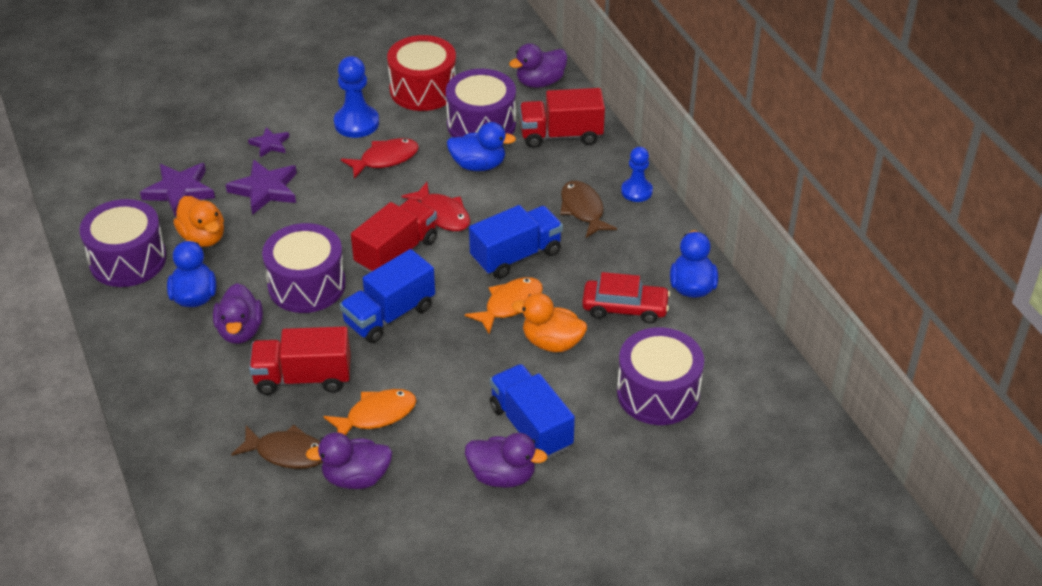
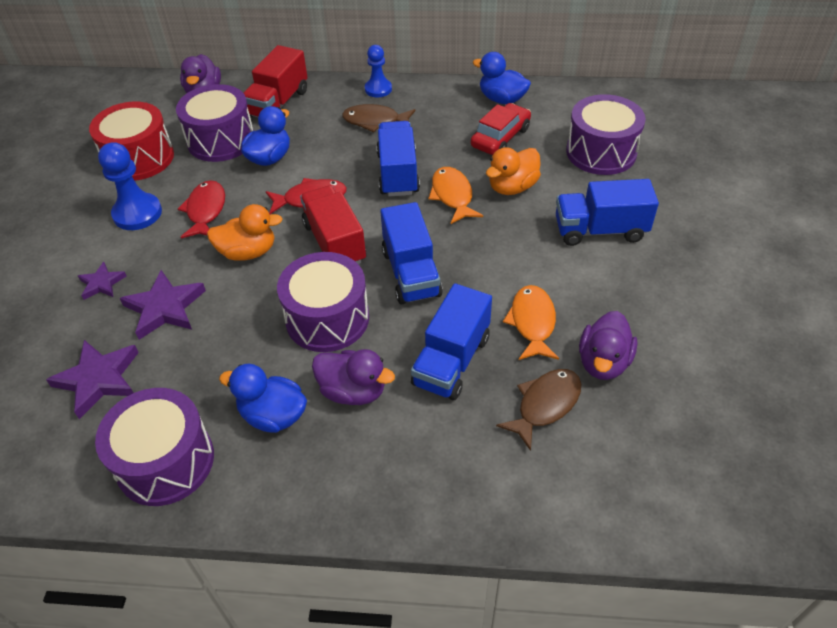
camera: 60 degrees left, 5 degrees up
orange duck [173,196,224,247] -> orange duck moved to [207,204,283,261]
red truck [249,326,351,395] -> blue truck [411,283,492,400]
purple duck [465,433,547,488] -> none

